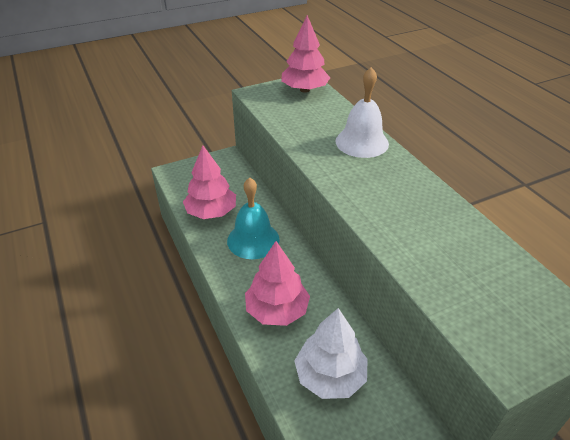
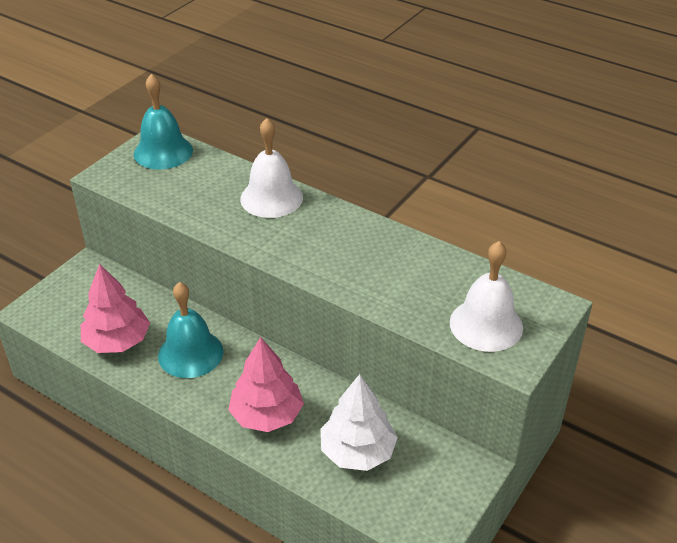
camera: 30 degrees left, 0 degrees up
pink tree [281,15,330,93] -> turquoise bell [134,74,193,170]
none -> white bell [450,241,523,352]

